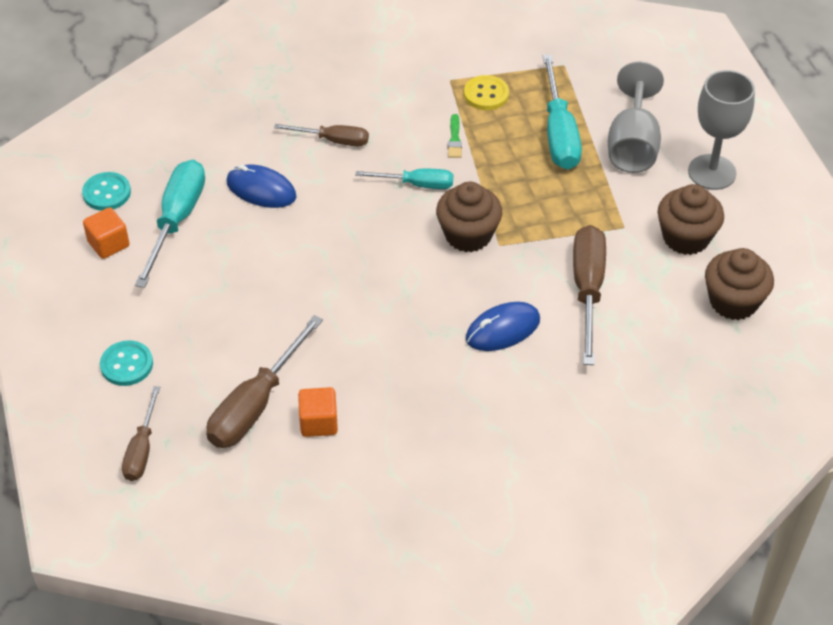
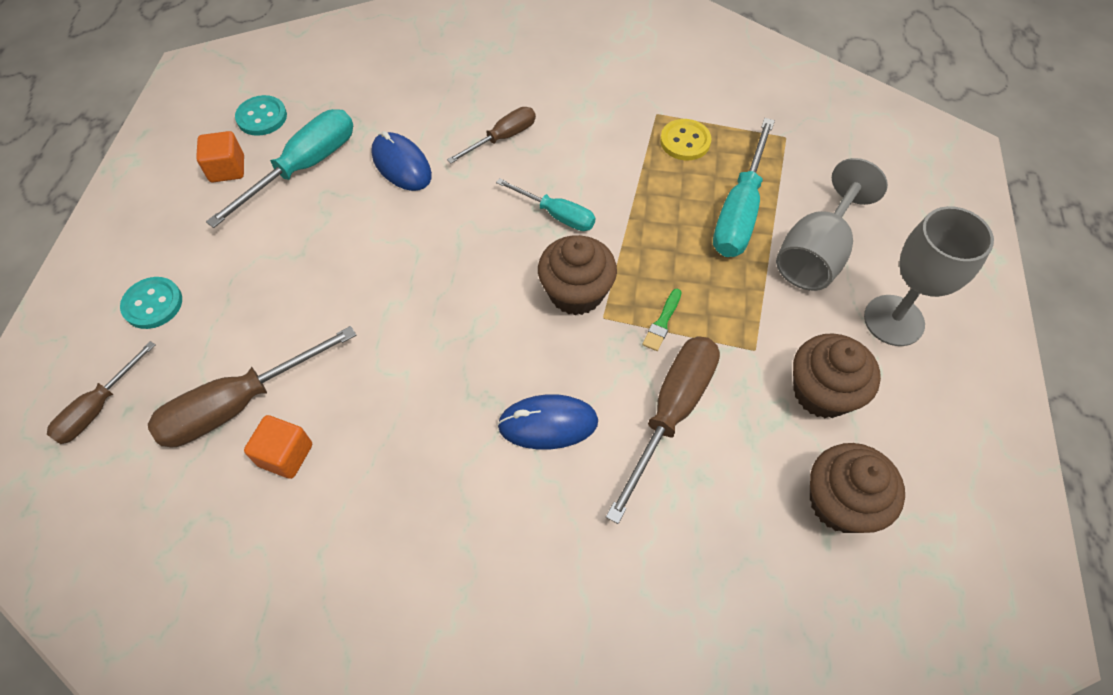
camera: 25 degrees right, 10 degrees up
brown screwdriver [274,124,369,146] -> brown screwdriver turned 75 degrees counterclockwise [447,107,536,164]
green brush [448,114,462,158] -> green brush moved to [642,289,682,351]

